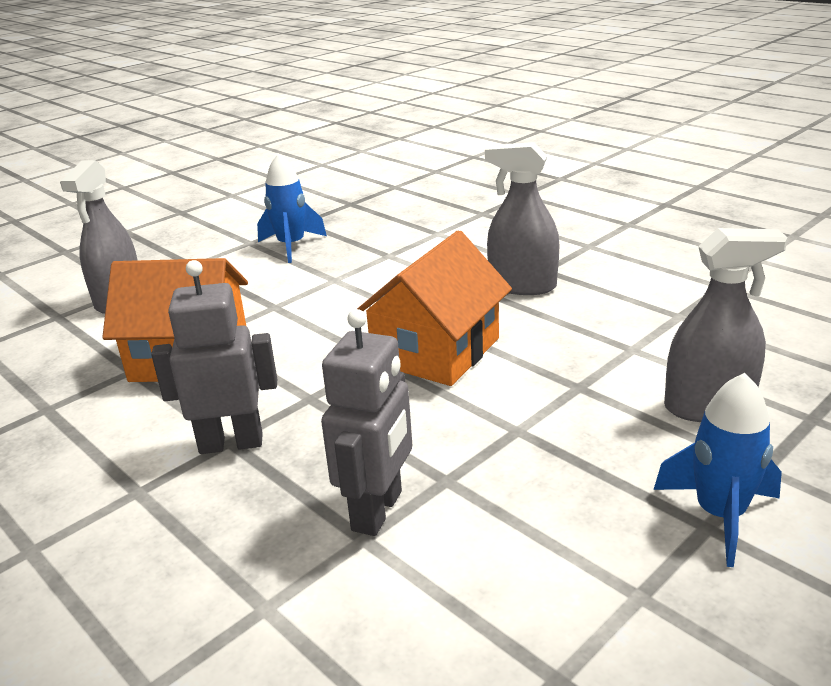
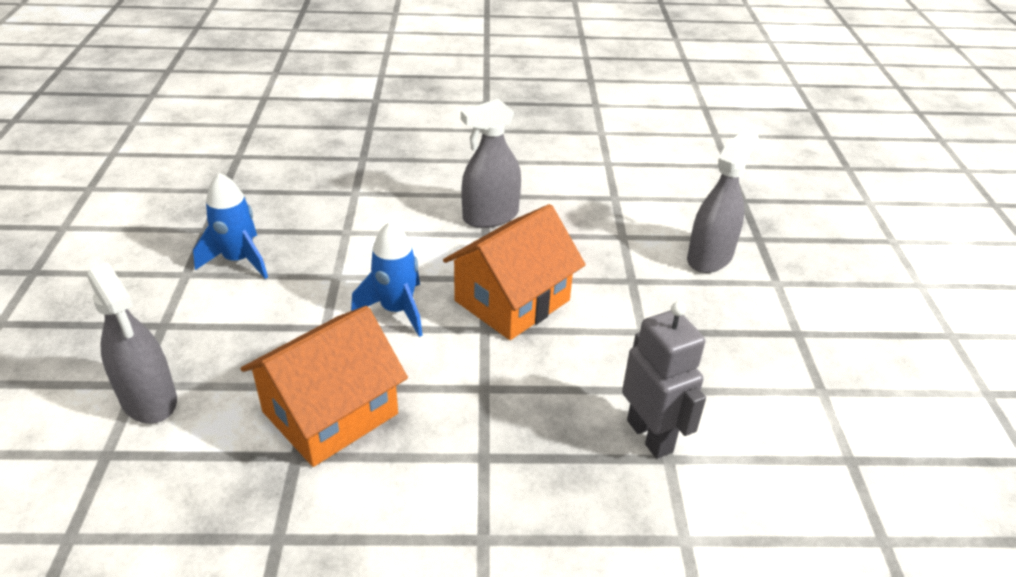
camera: 50 degrees left, 10 degrees up
grey robot [151,260,277,454] -> none
orange house [357,230,512,386] -> orange house turned 60 degrees clockwise [443,204,586,340]
blue rocket [654,373,782,567] -> blue rocket moved to [351,221,423,337]

